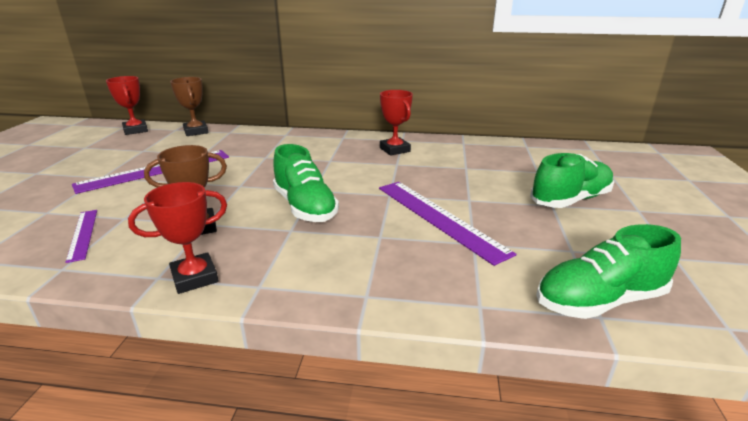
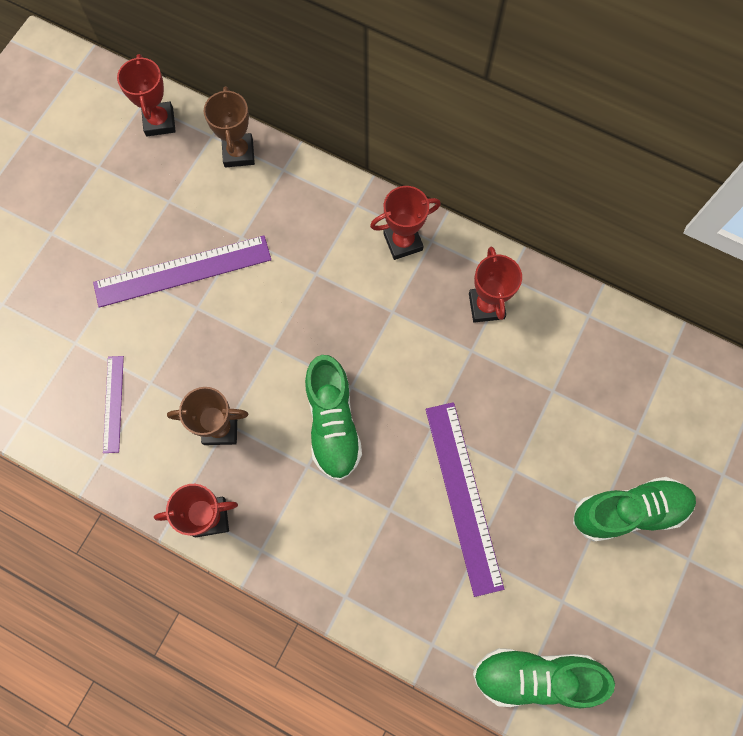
camera: 20 degrees right, 45 degrees up
none -> red trophy [370,186,441,260]

